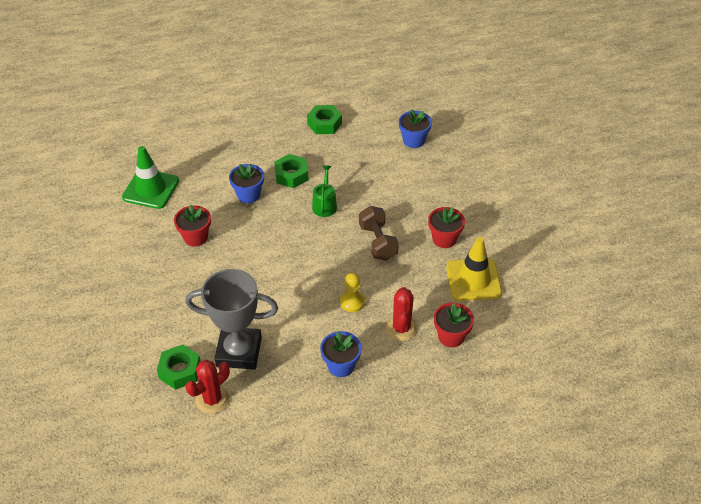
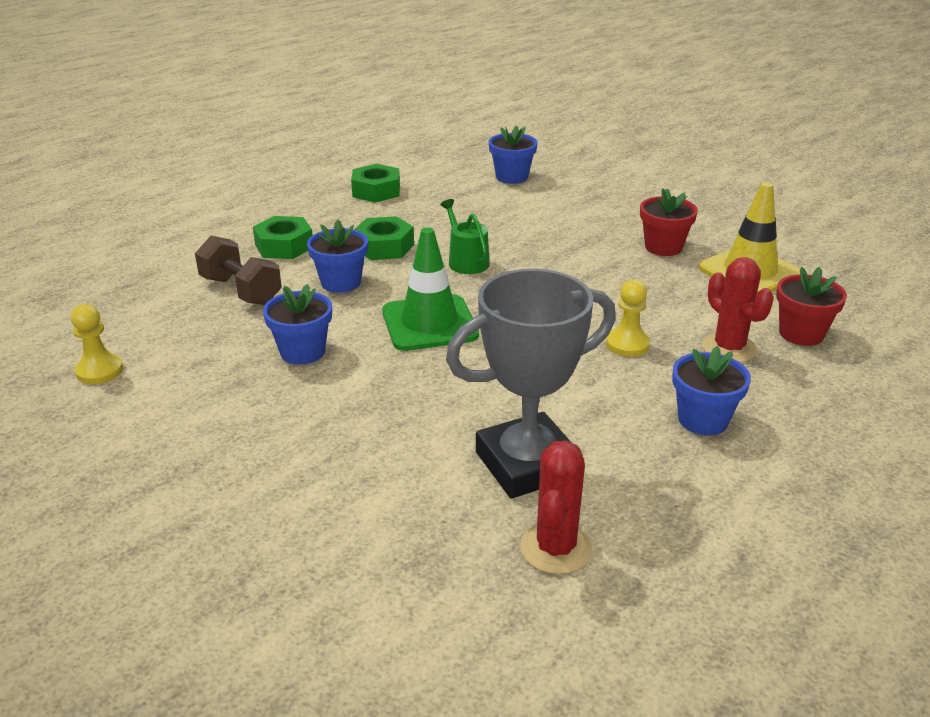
camera: 30 degrees left, 15 degrees down
green traffic cone [122,146,179,209] -> green traffic cone moved to [382,227,479,351]
green nut [157,345,201,390] -> green nut moved to [253,216,313,259]
red flower pot [174,205,211,247] -> blue flower pot [263,284,332,365]
brown dumbbell [359,206,399,261] -> brown dumbbell moved to [195,236,282,305]
none -> yellow pawn [71,304,123,384]

